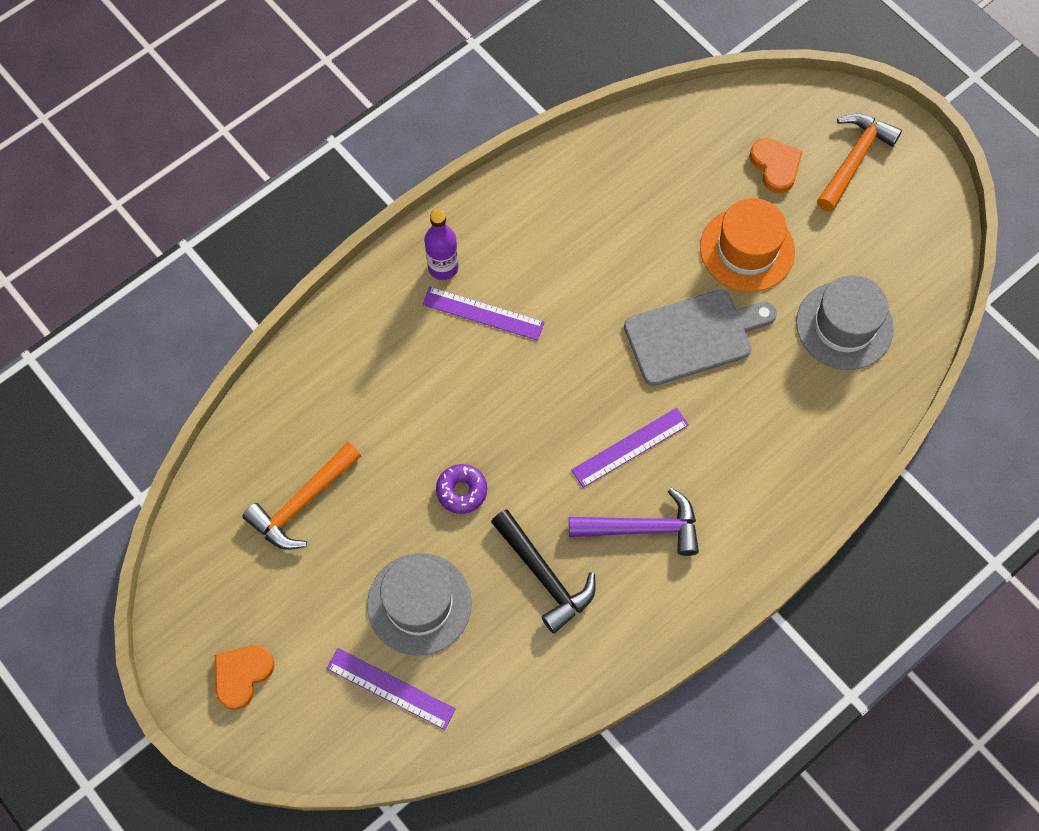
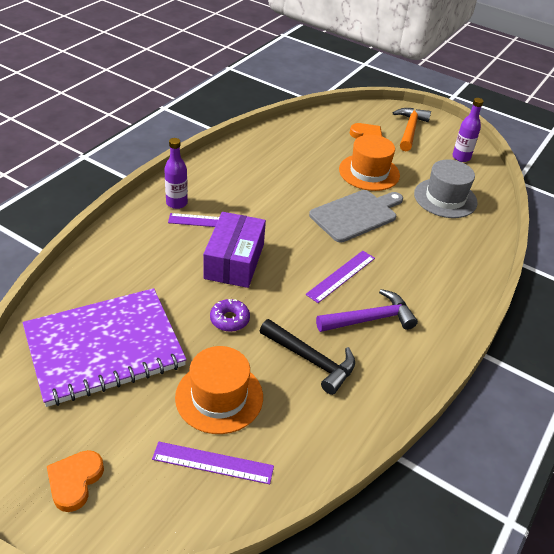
camera: 20 degrees left, 25 degrees down
orange hammer [242,442,361,550] -> purple notebook [23,288,187,407]
grey hat [367,553,472,656] -> orange hat [175,346,263,434]
none -> purple box [203,212,266,288]
none -> purple bottle [452,98,484,162]

